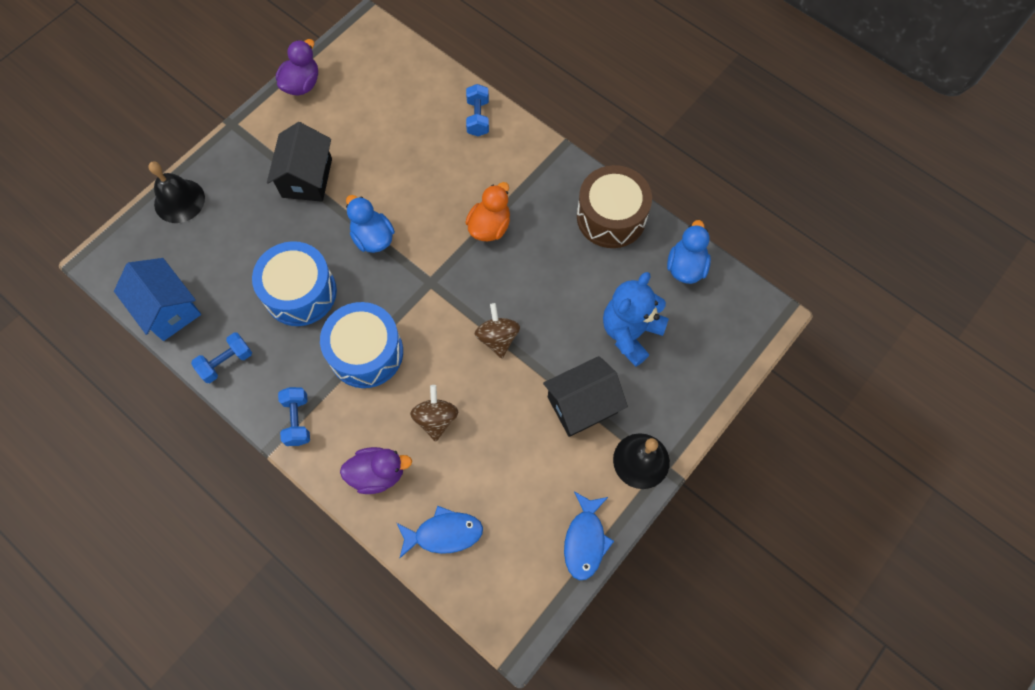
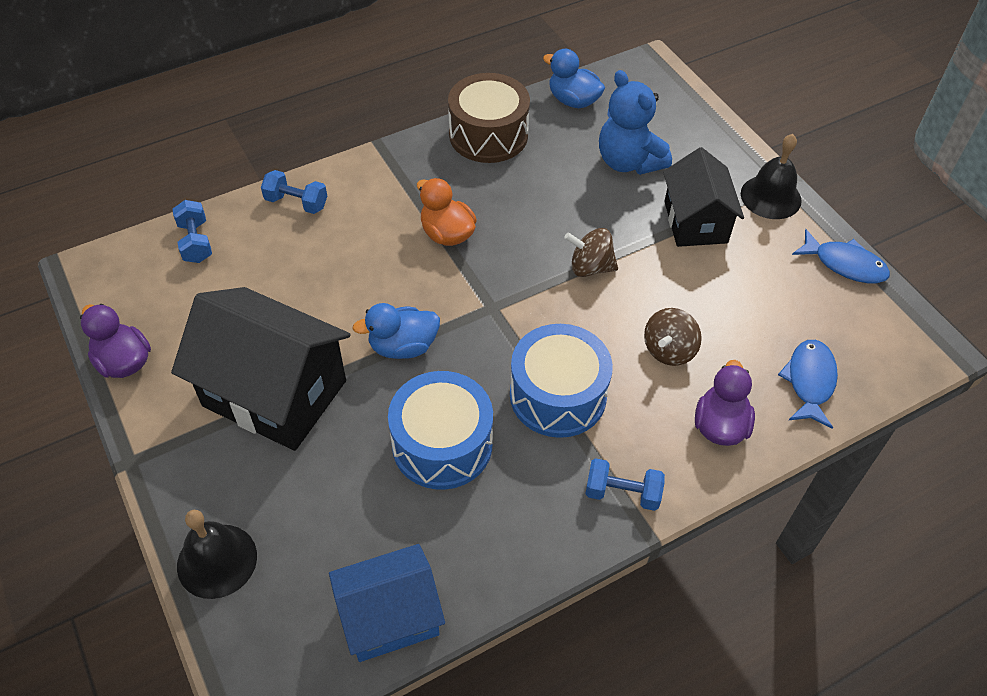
camera: 70 degrees left, 15 degrees down
blue dumbbell [191,332,252,383] -> blue dumbbell moved to [172,200,212,263]
black house [267,122,332,202] -> black house [171,287,350,451], size x1.56
brown spinning top [410,385,458,442] -> brown spinning top turned 75 degrees counterclockwise [644,308,702,366]

